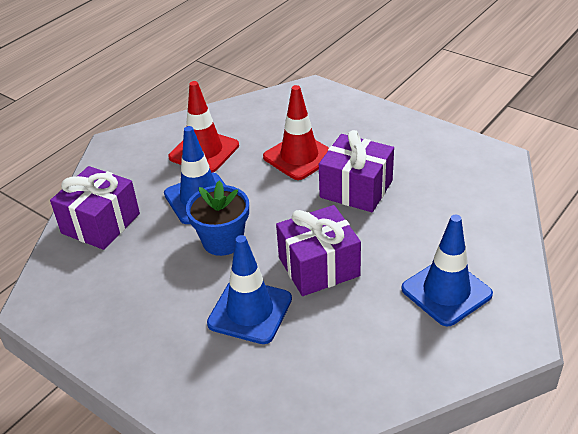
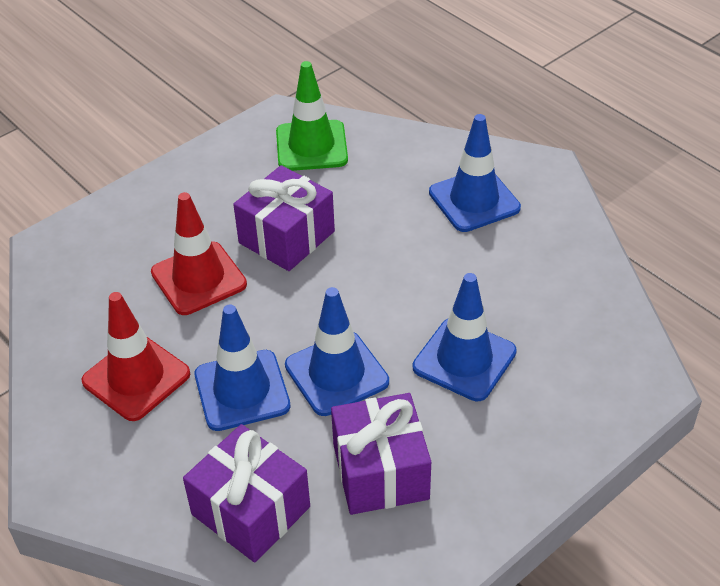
camera: 80 degrees left, 5 degrees up
blue flower pot [186,180,249,256] -> blue traffic cone [285,287,389,416]
purple gift [276,205,361,296] -> purple gift moved to [331,393,431,515]
none -> green traffic cone [276,61,348,171]

